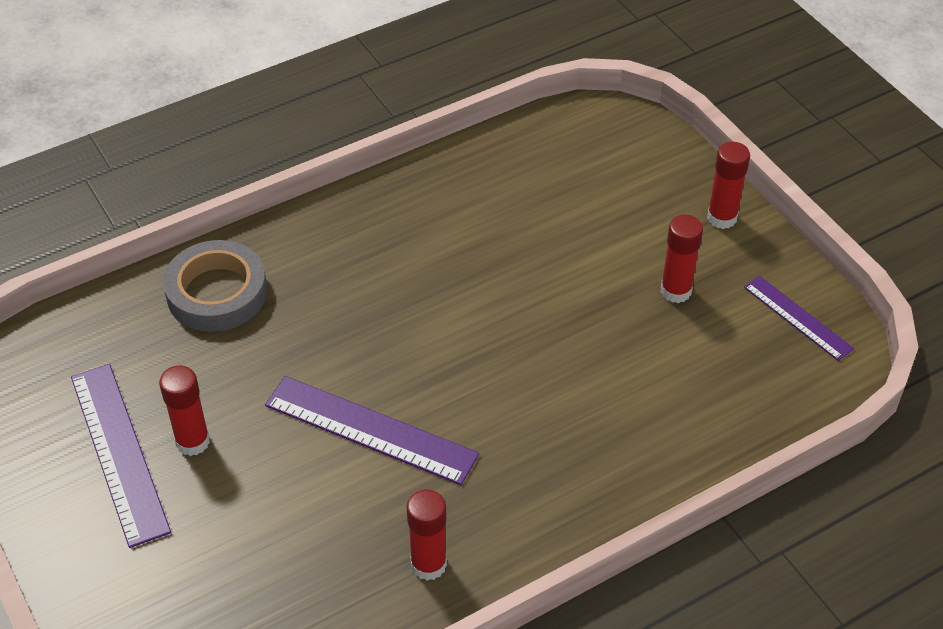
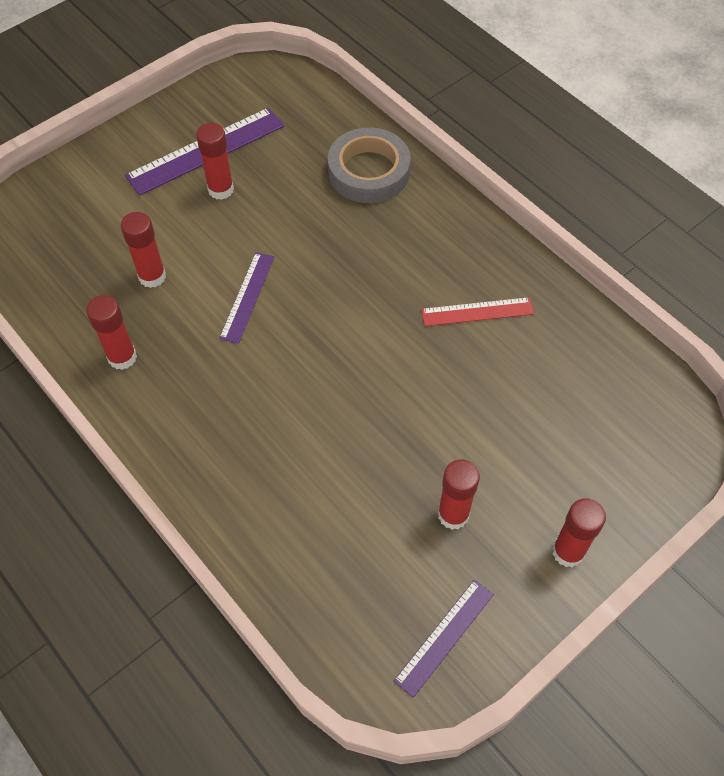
camera: 80 degrees right, 10 degrees up
purple ruler [265,376,479,485] -> purple ruler [219,252,274,344], size x0.60
none -> red glue stick [121,212,166,288]
none -> red ruler [421,297,534,326]

